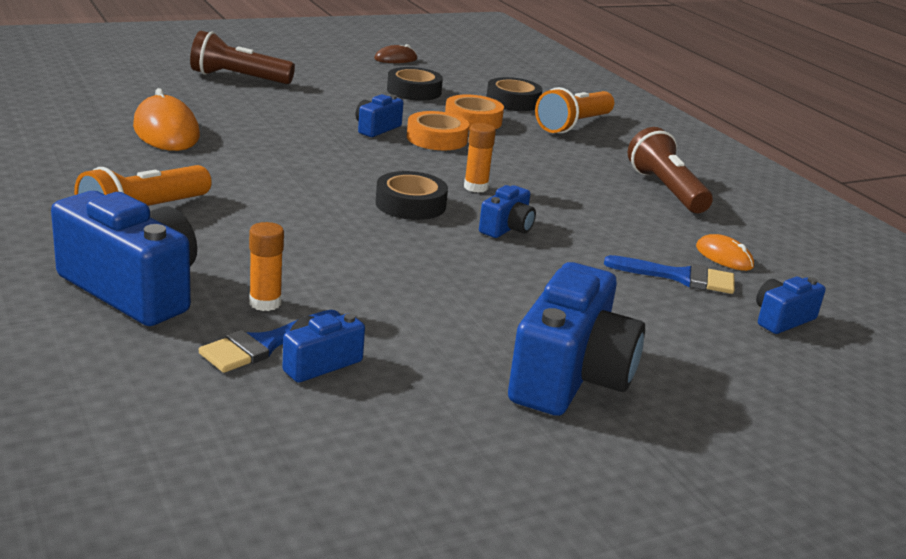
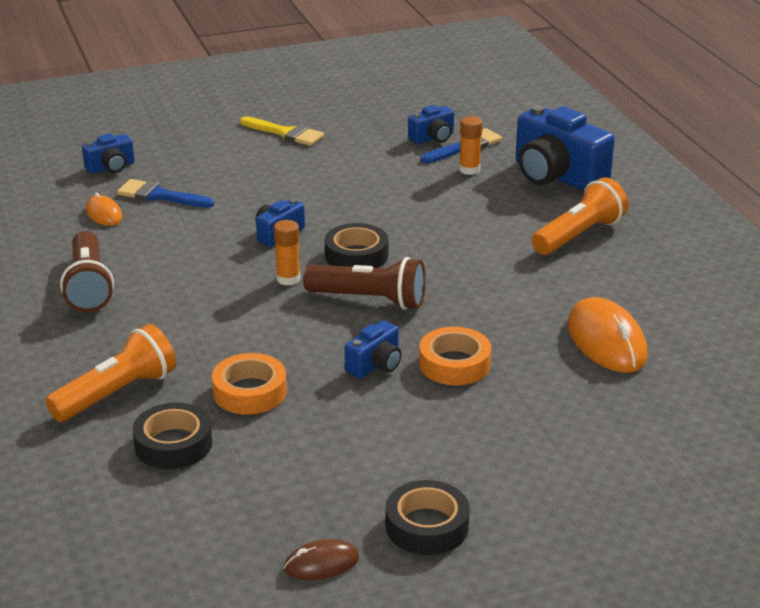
camera: 170 degrees left, 5 degrees up
brown flashlight [190,31,295,84] -> brown flashlight moved to [303,257,426,310]
black tape [387,67,443,101] -> black tape moved to [386,480,470,555]
orange tape [407,111,469,150] -> orange tape moved to [419,327,491,385]
blue camera [508,262,645,416] -> yellow brush [240,116,324,146]

